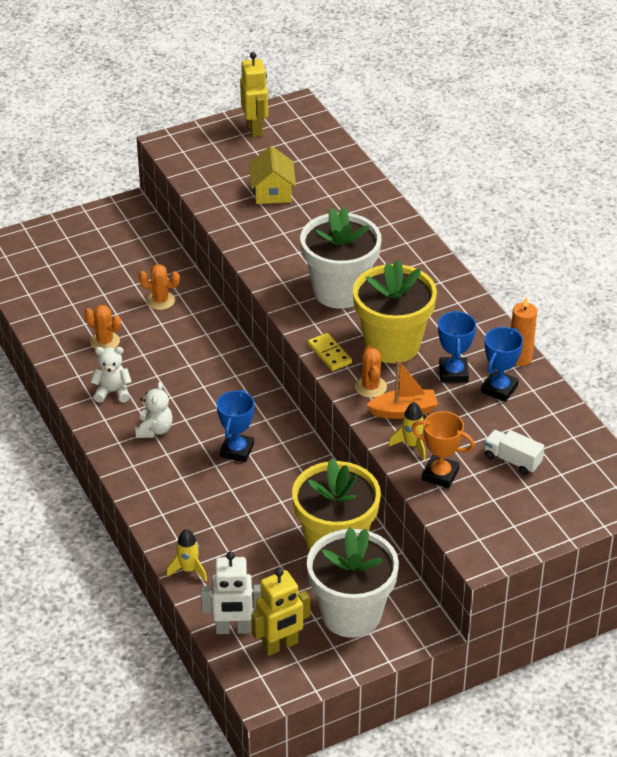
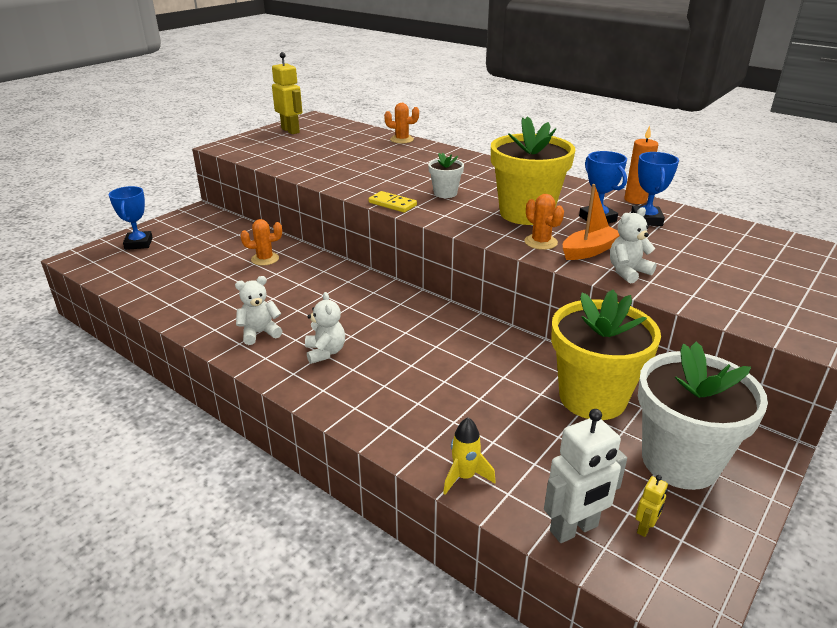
camera: 25 degrees left, 10 degrees down
orange cactus [85,305,121,349] -> orange cactus moved to [384,103,419,144]
blue trophy [217,390,254,462] -> blue trophy moved to [109,186,153,250]
yellow house [249,146,296,204] -> none
yellow robot [251,568,310,656] -> yellow robot [635,475,668,537], size x0.48
white flower pot [300,207,381,309] -> white flower pot [428,153,464,198], size x0.47
yellow domino [308,333,352,371] -> yellow domino moved to [369,191,417,212]
yellow rocket [389,402,426,460] -> white teddy bear [610,207,657,284]
orange trophy [411,411,475,488] -> none
white truck [484,430,544,475] -> none

